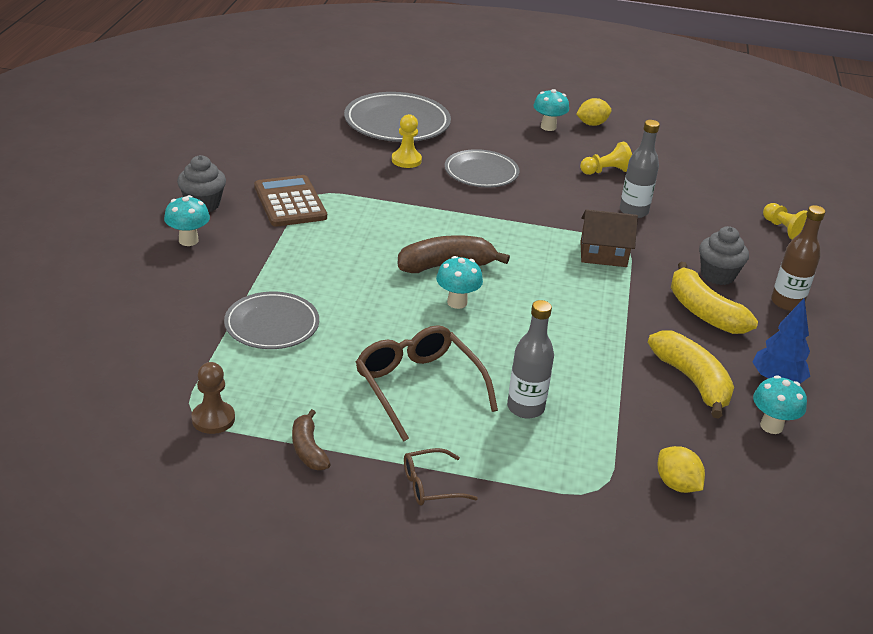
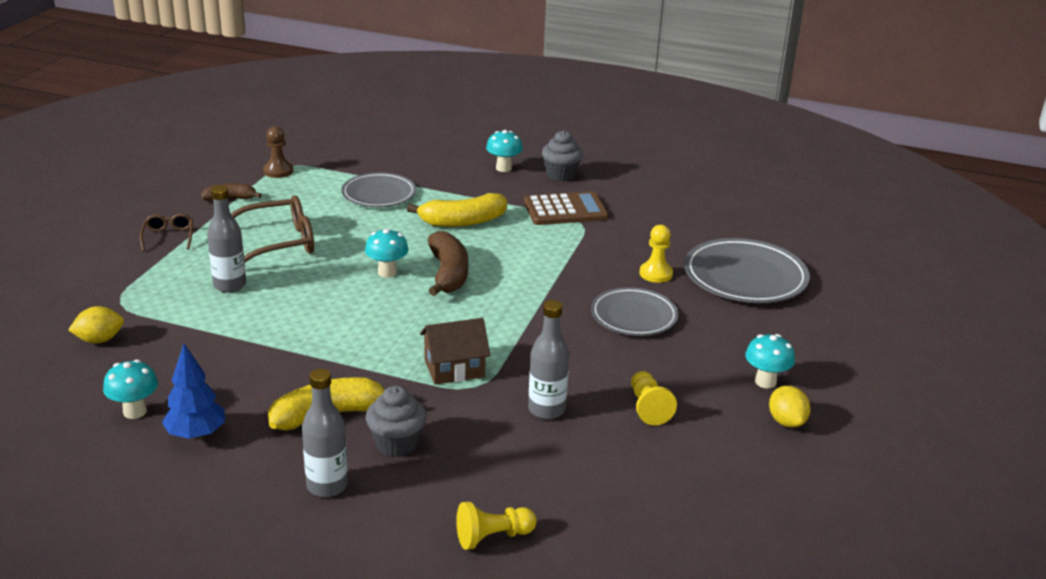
camera: 100 degrees right, 5 degrees down
brown house [581,209,638,267] -> brown house turned 60 degrees clockwise [420,318,490,385]
yellow banana [648,330,734,419] -> yellow banana moved to [407,193,507,227]
brown bottle [771,205,825,311] -> grey bottle [302,369,348,497]

